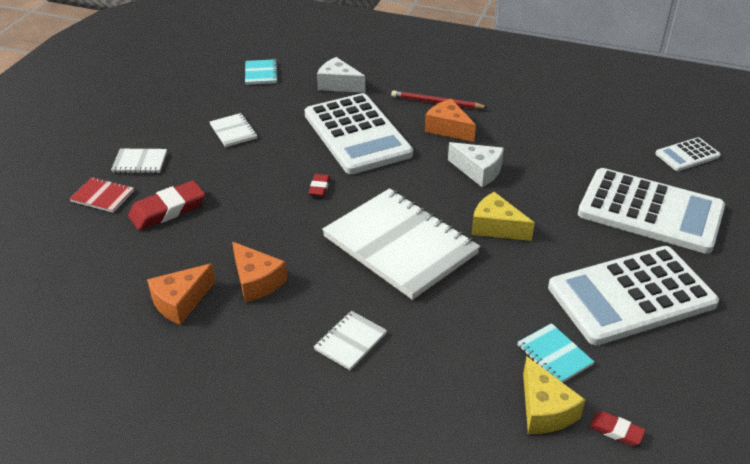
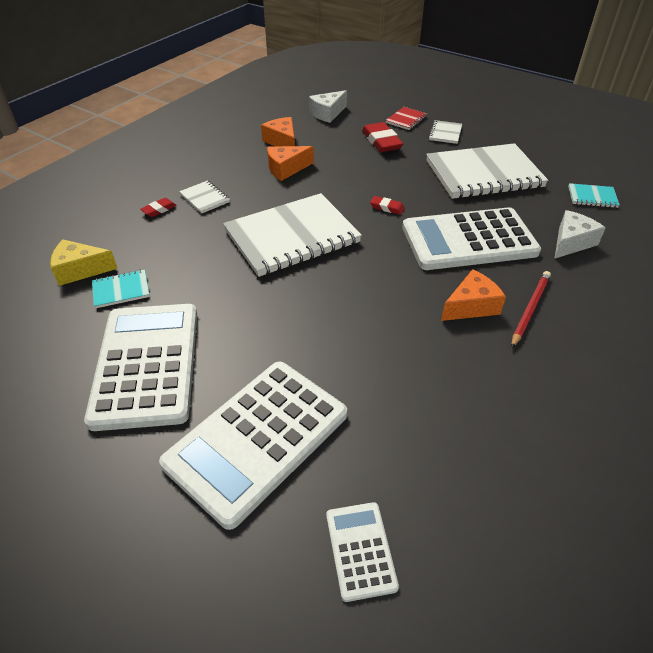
camera: 105 degrees right, 5 degrees up
white notebook [209,113,258,147] -> white notebook [426,143,548,199], size x2.36
white cheese [448,142,504,187] -> white cheese moved to [309,90,347,123]
yellow cheese [471,192,535,241] -> none
red eraser [589,412,646,446] -> red eraser moved to [140,198,177,217]

